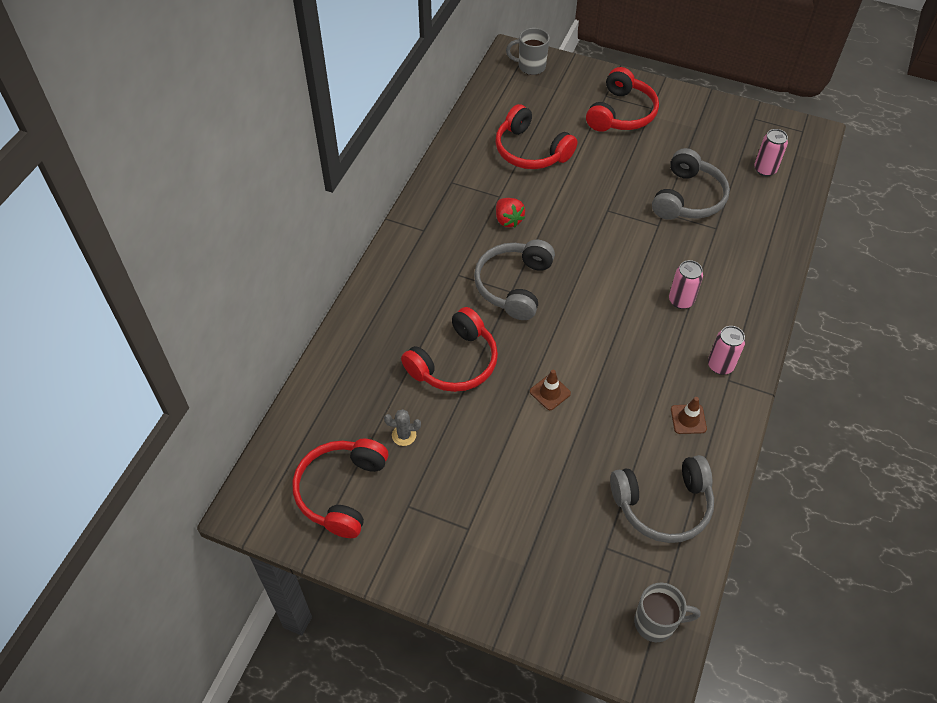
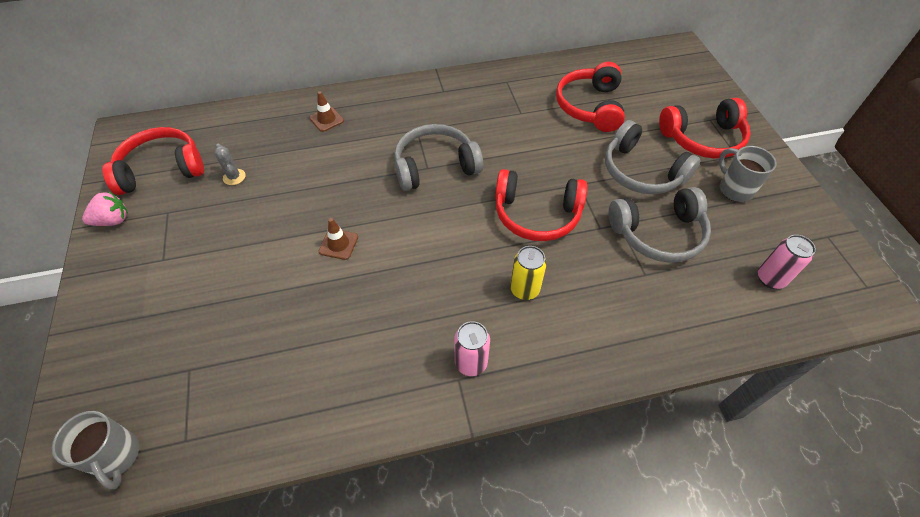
camera: 55 degrees right, 0 degrees up
red headphones [401,307,498,392] -> red headphones moved to [495,169,587,241]
red strawberry [496,198,525,227] -> none
grey mug [506,28,550,75] -> grey mug moved to [719,146,777,202]
grey headphones [610,455,714,543] -> grey headphones moved to [605,120,701,194]
pink can [669,260,703,309] -> yellow can [510,246,547,300]
brown traffic cone [671,397,707,434] -> brown traffic cone moved to [309,91,344,132]
none -> pink strawberry [82,191,128,226]

